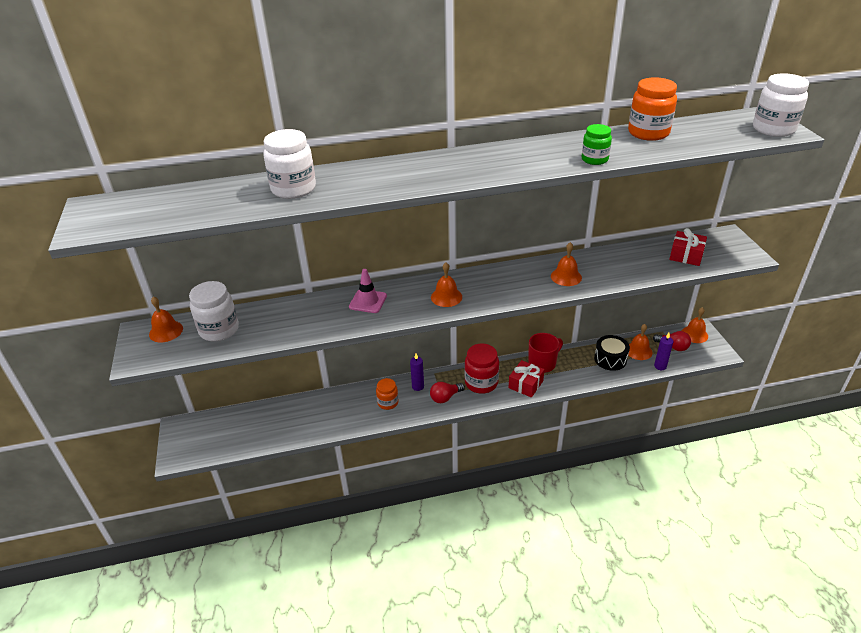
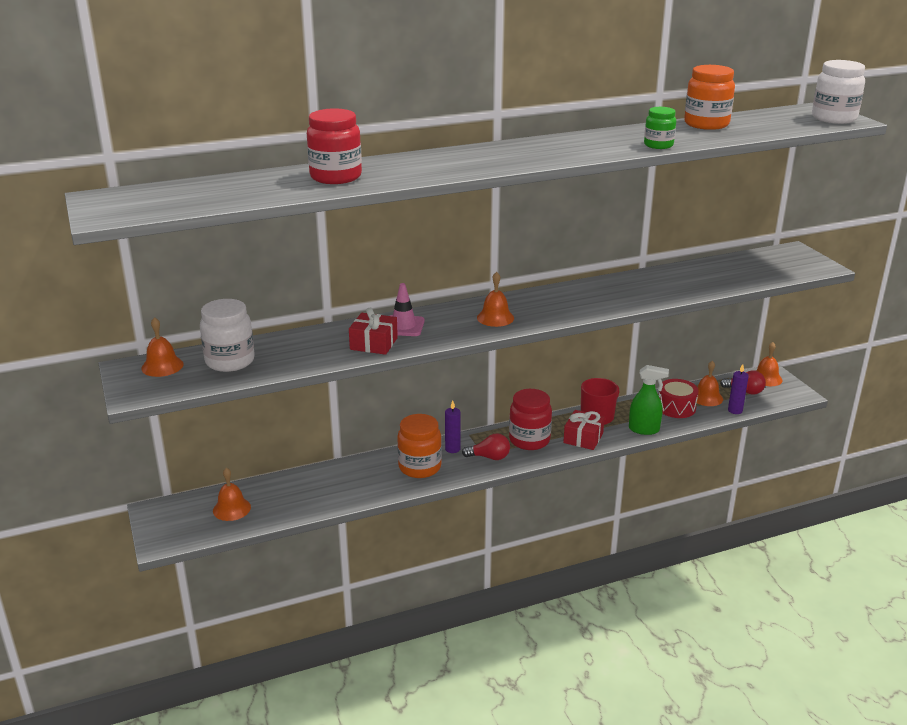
camera: 10 degrees left, 10 degrees down
white jar [263,129,316,199] -> red jar [307,109,362,184]
orange jar [376,378,398,410] -> orange jar [397,414,442,478], size x1.62
red light bulb [430,382,465,403] -> red light bulb turned 135 degrees counterclockwise [462,434,510,460]
orange bell [551,242,582,286] -> orange bell moved to [213,468,251,521]
black drum [594,335,630,371] -> red drum [659,379,699,418]
red gift [669,228,707,266] -> red gift moved to [349,308,398,355]
none -> green spray bottle [629,365,669,435]

